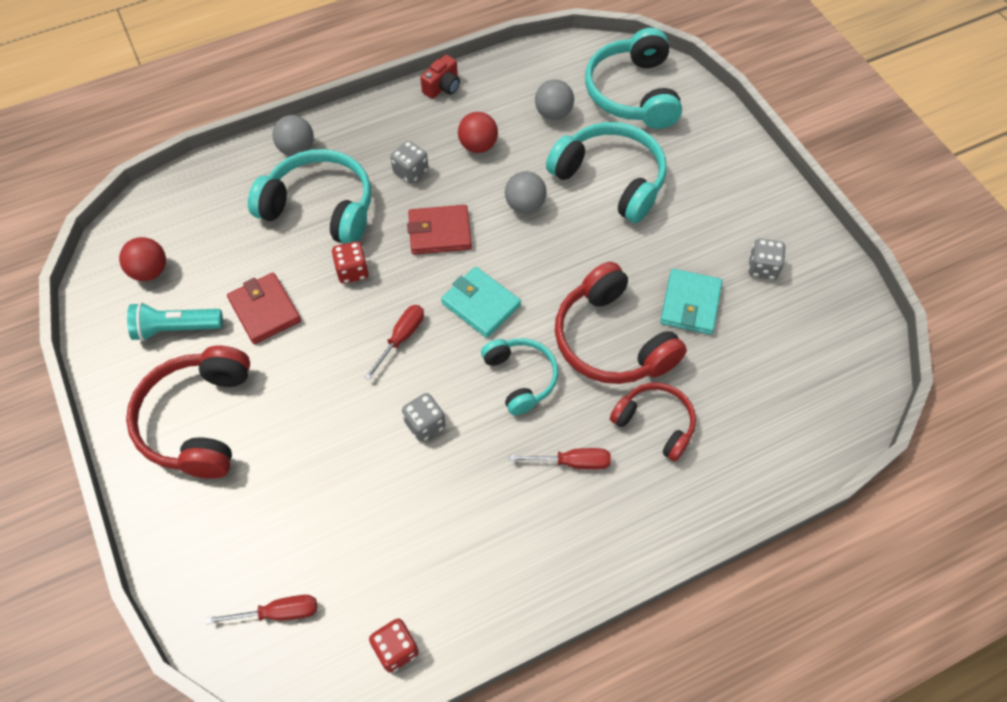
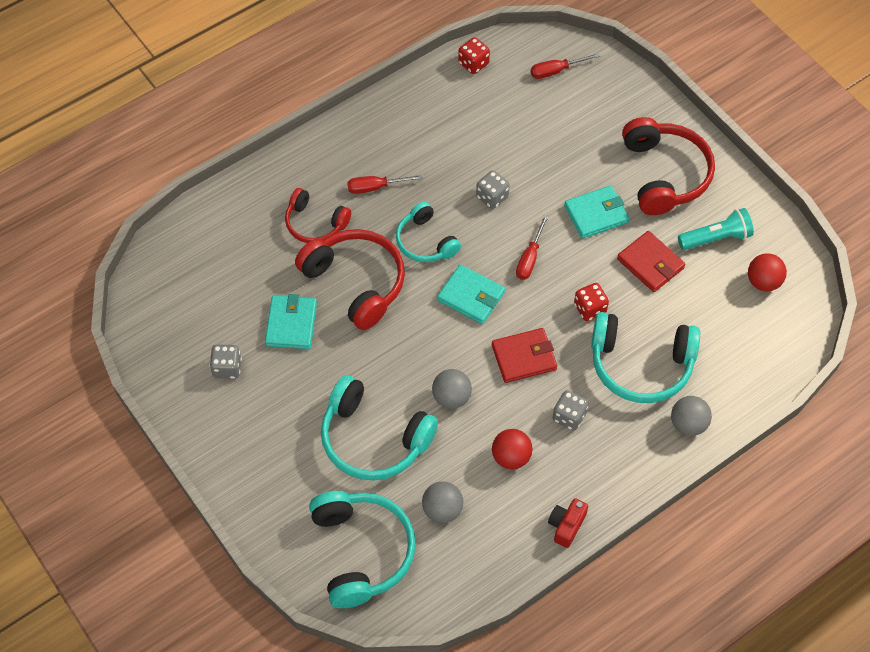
camera: 170 degrees right, 0 degrees up
none -> turquoise wallet [564,186,629,239]

